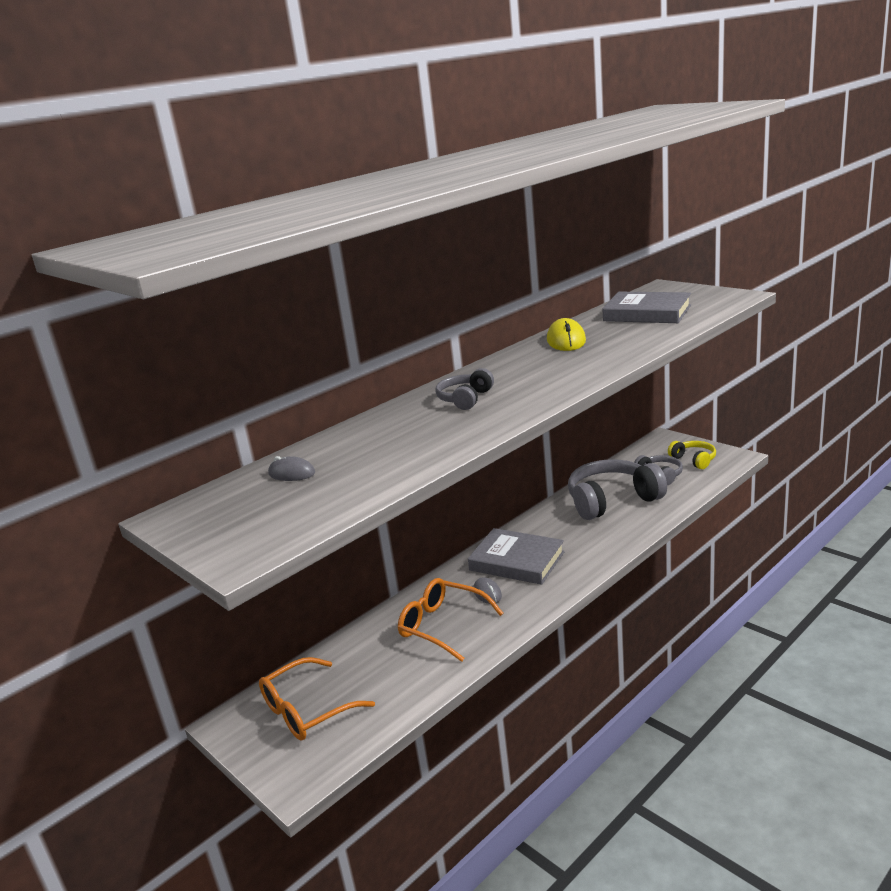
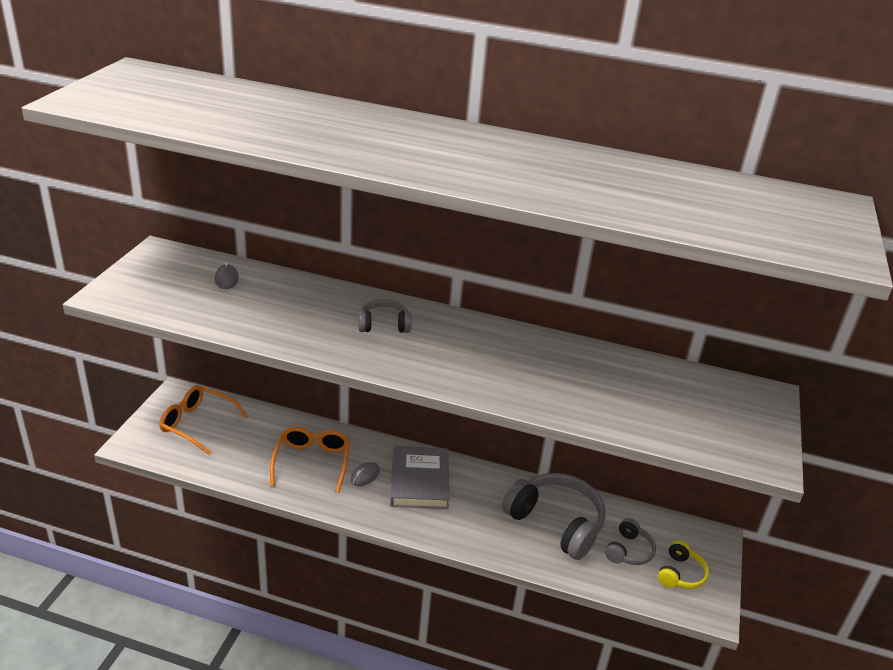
camera: 55 degrees right, 10 degrees up
yellow mouse [547,318,586,351] -> none
grey book [602,292,691,323] -> none

